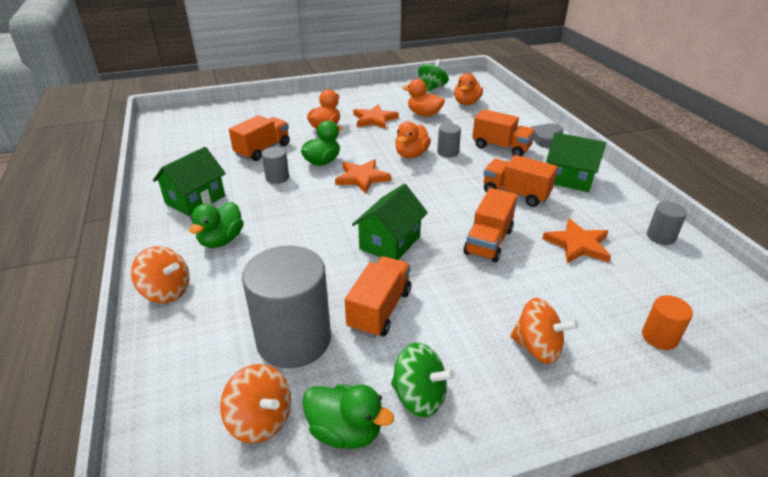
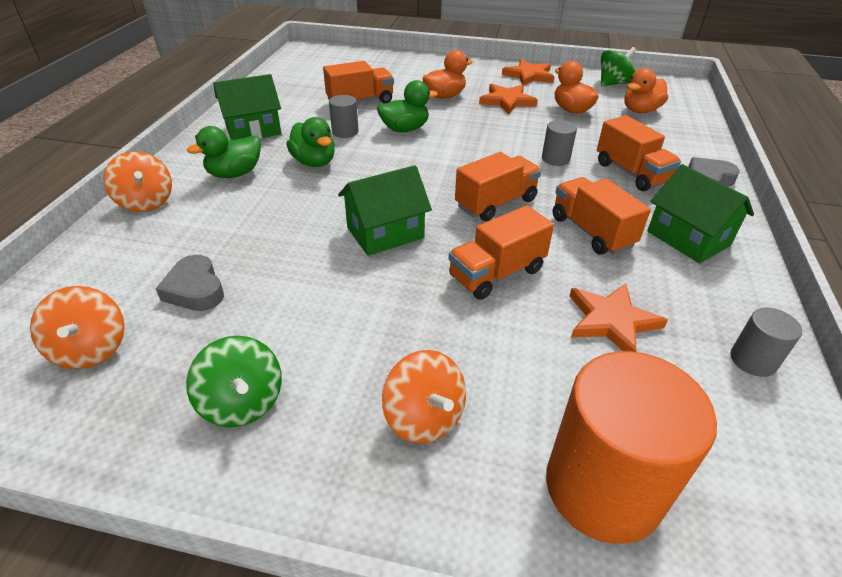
camera: 30 degrees right, 5 degrees up
grey cylinder [242,246,331,368] -> grey heart [156,255,224,311]
green duck [302,384,394,449] -> green duck moved to [286,117,335,167]
orange star [335,159,391,193] -> orange star moved to [502,59,554,85]
orange truck [345,256,411,338] -> orange truck moved to [455,152,542,221]
orange duck [395,121,431,158] -> none
orange cylinder [642,295,693,350] -> orange cylinder [546,351,717,544], size x2.17

